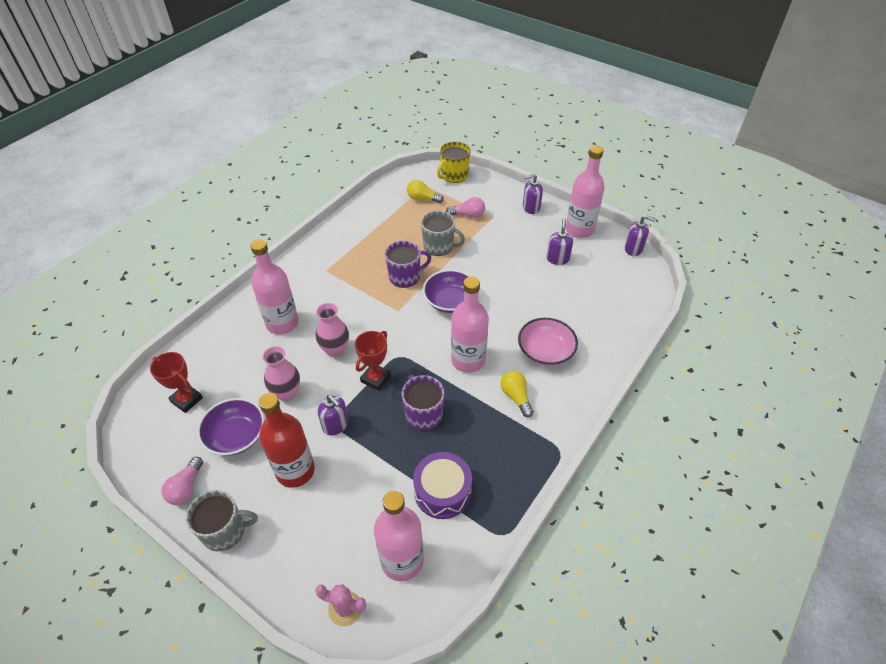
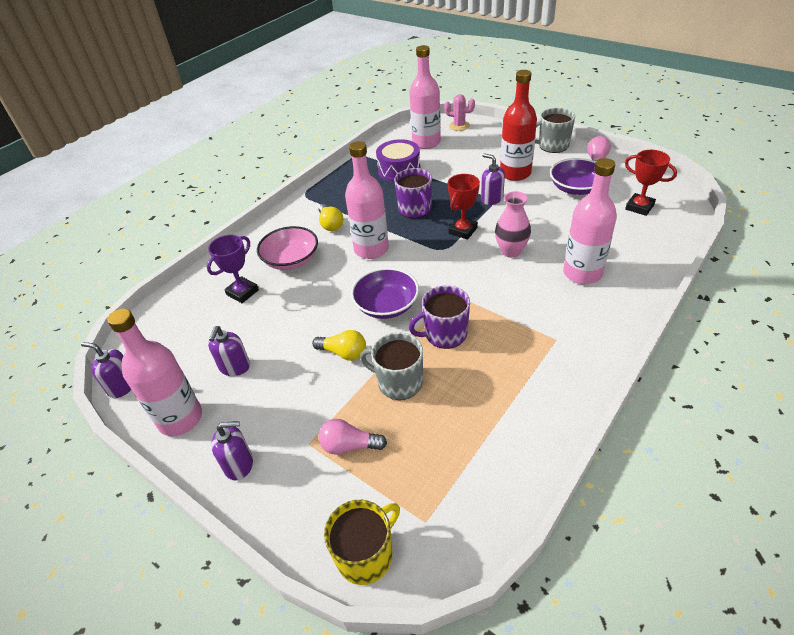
camera: 175 degrees left, 5 degrees down
pink vase [262,346,300,401] -> none
yellow light bulb [407,180,444,203] -> yellow light bulb moved to [312,330,366,360]
none -> purple trophy [207,235,259,303]

